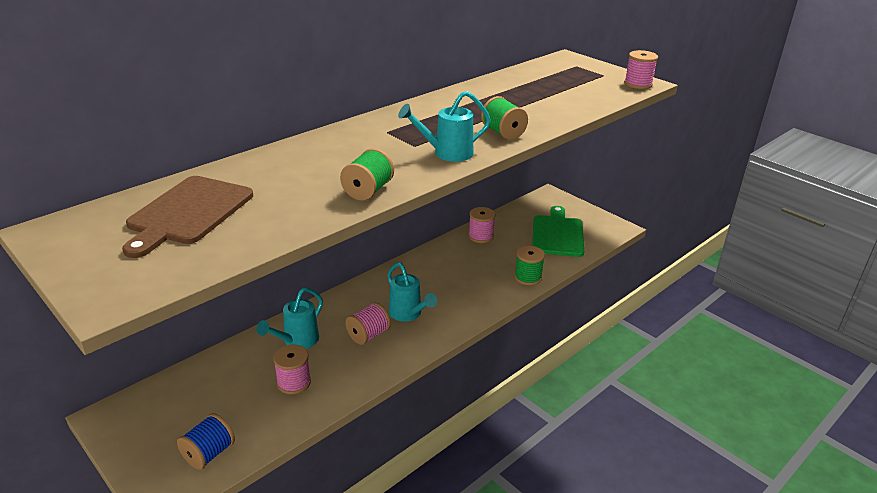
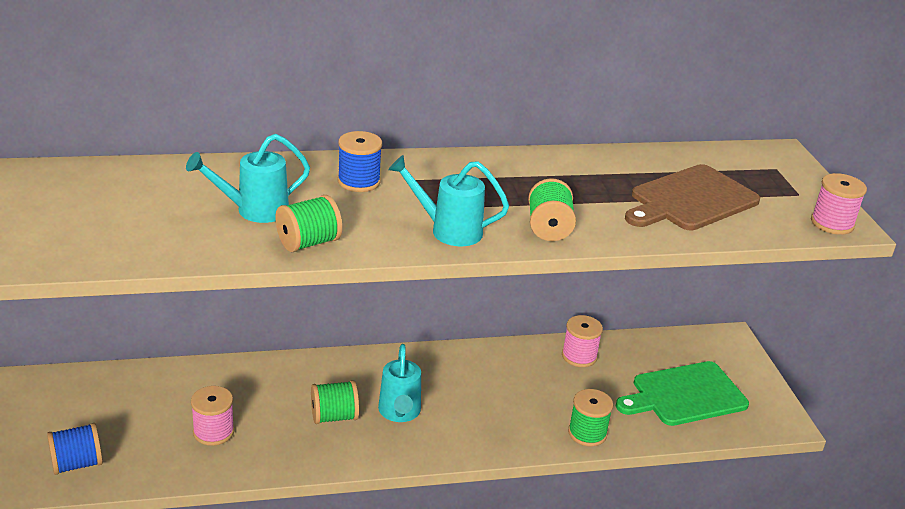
camera: 30 degrees right, 0 degrees up
brown cutting board [122,176,253,258] -> brown cutting board moved to [625,164,760,230]
turquoise watering can [257,288,323,349] -> turquoise watering can moved to [186,134,310,223]
pink spool [345,302,391,345] -> green spool [311,380,359,424]
green cutting board [533,206,584,257] -> green cutting board turned 150 degrees counterclockwise [616,361,749,426]
none -> blue spool [338,131,382,192]

